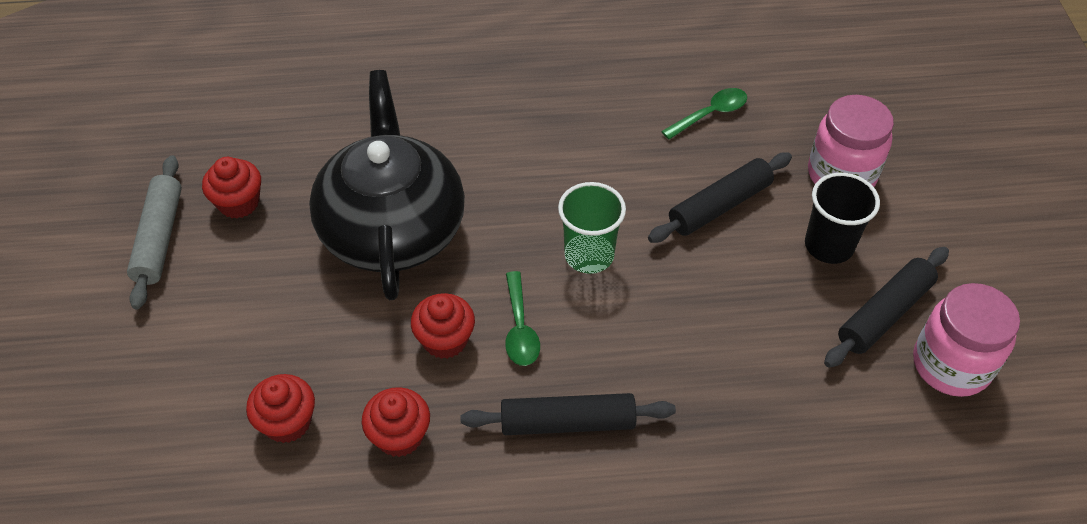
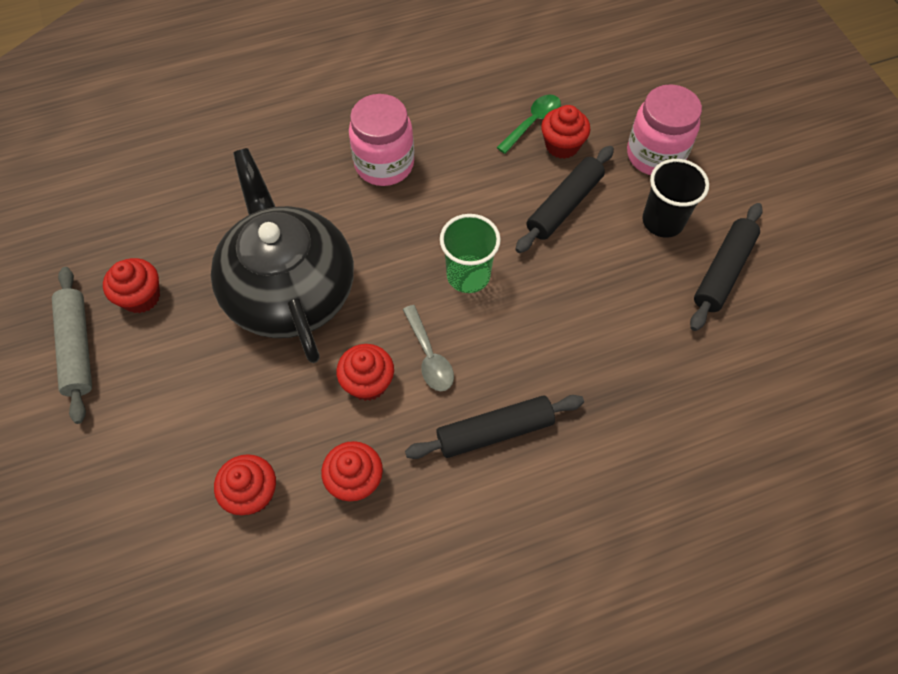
camera: 15 degrees left, 10 degrees up
green spoon [505,271,540,366] -> grey spoon [402,305,454,391]
pink jar [913,283,1020,397] -> pink jar moved to [349,94,414,186]
none -> red cupcake [541,105,590,159]

